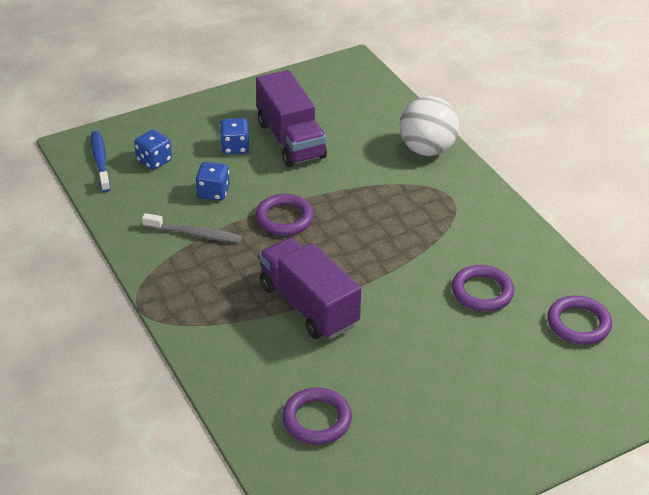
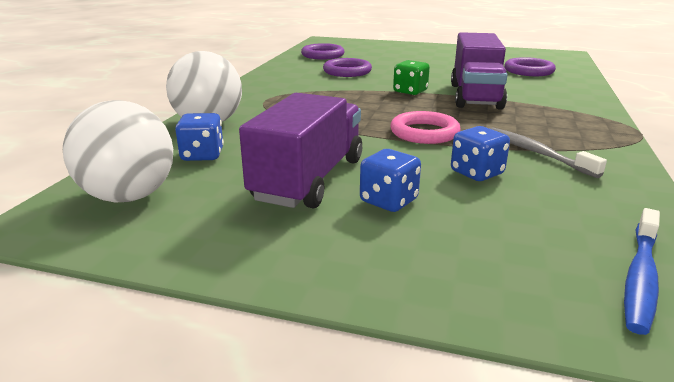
camera: 135 degrees left, 15 degrees down
blue dice [134,129,172,170] -> blue dice moved to [175,113,224,161]
purple ring [255,194,314,235] -> pink ring [390,111,461,144]
none -> white ball [63,100,173,202]
none -> green dice [393,60,430,95]

